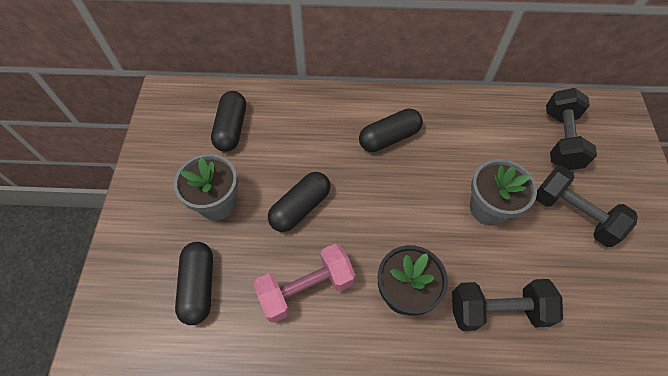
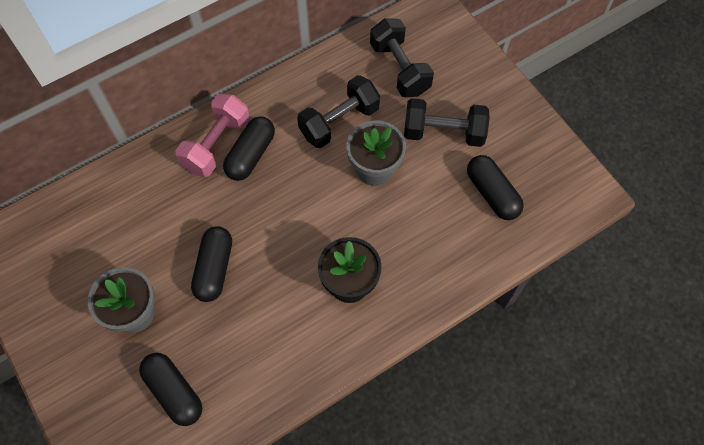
camera: 35 degrees left, 5 degrees up
black capsule [211,91,246,152] -> black capsule moved to [467,155,524,220]
pink dumbbell [253,244,355,323] -> pink dumbbell moved to [175,93,250,177]
black dumbbell [452,279,563,331] -> black dumbbell moved to [297,75,380,148]

